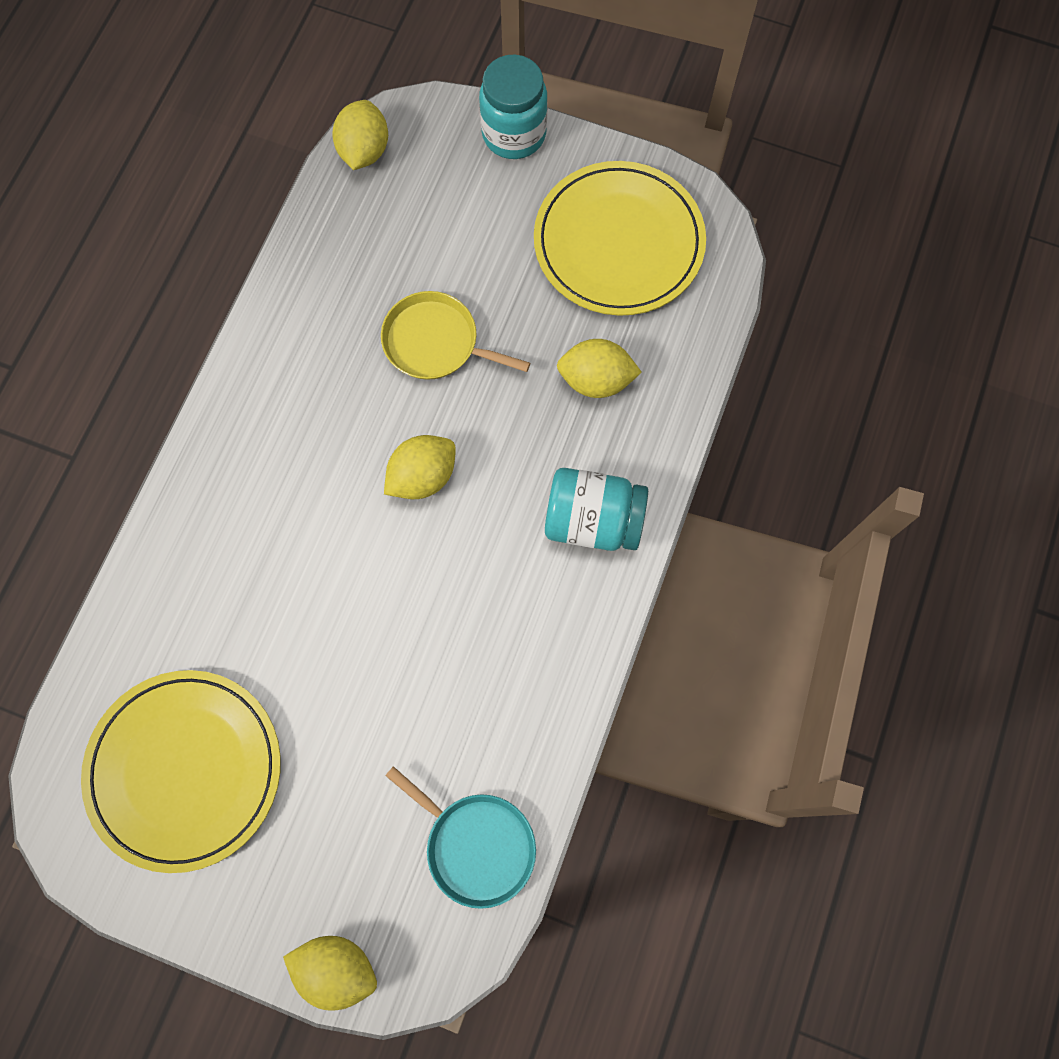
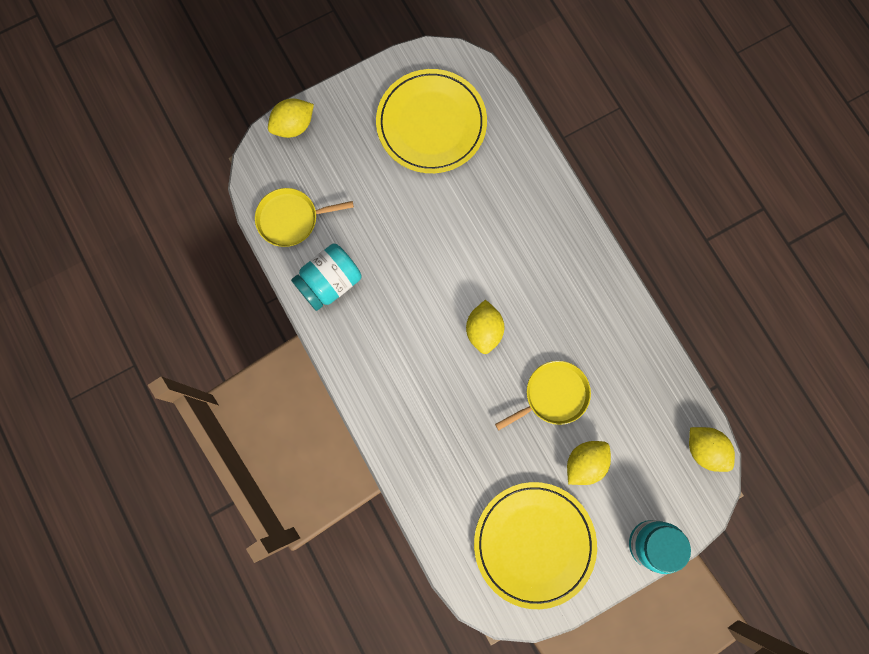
camera: 130 degrees right, 5 degrees up
turquoise pan [385,766,536,909] -> yellow pan [255,188,354,247]
turquoise jar [545,468,648,551] -> turquoise jar moved to [291,243,362,311]
yellow lemon [557,339,642,398] -> yellow lemon moved to [567,441,611,485]

